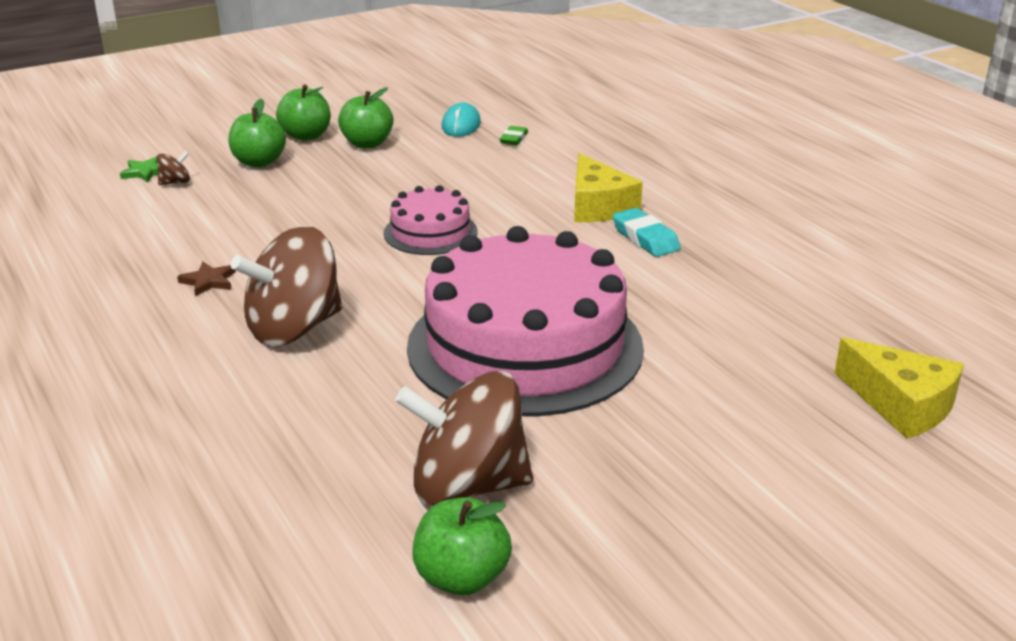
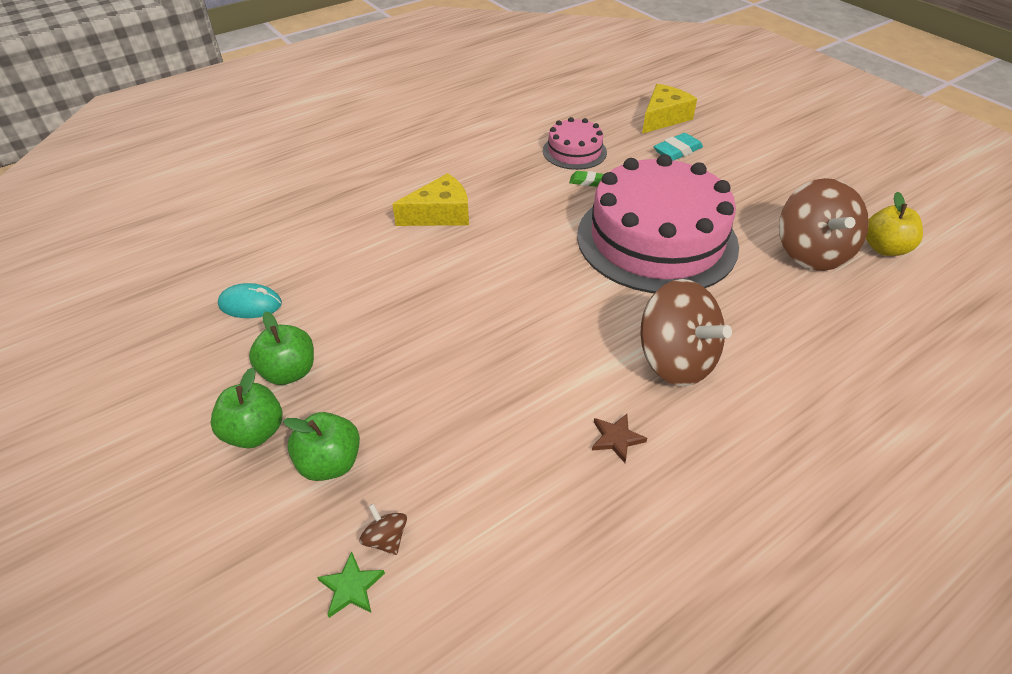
camera: 95 degrees left, 15 degrees up
pink cake [383,185,478,255] -> pink cake moved to [543,117,607,170]
green apple [412,497,512,595] -> yellow apple [866,192,923,256]
green eraser [500,126,528,145] -> green eraser moved to [569,171,604,187]
turquoise eraser [612,208,681,257] -> turquoise eraser moved to [654,133,703,161]

